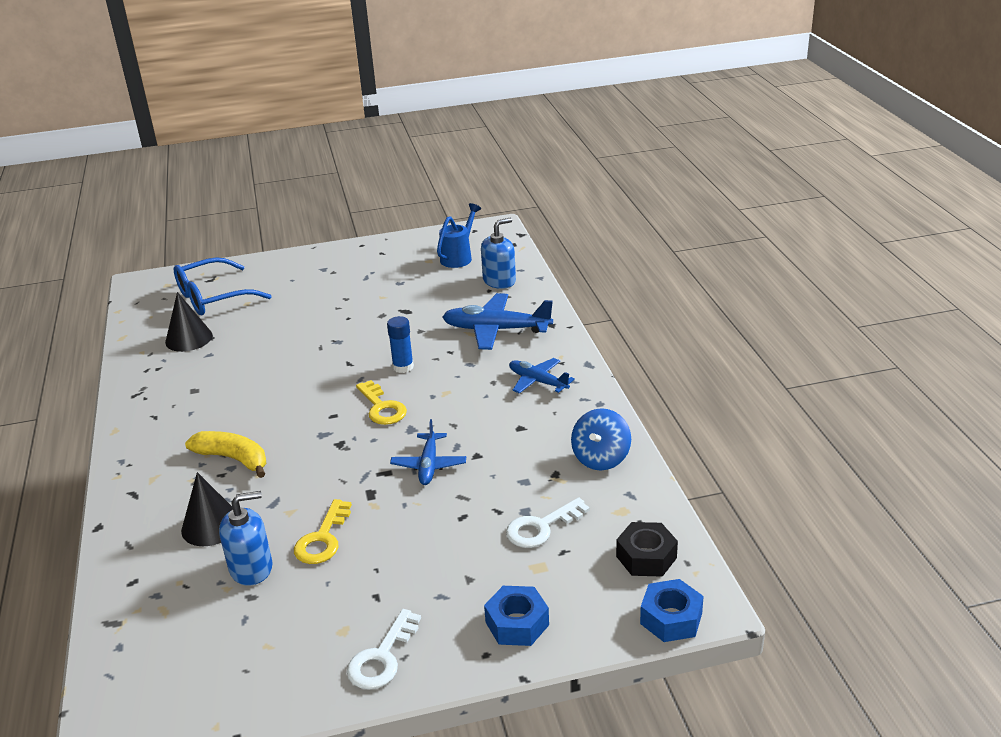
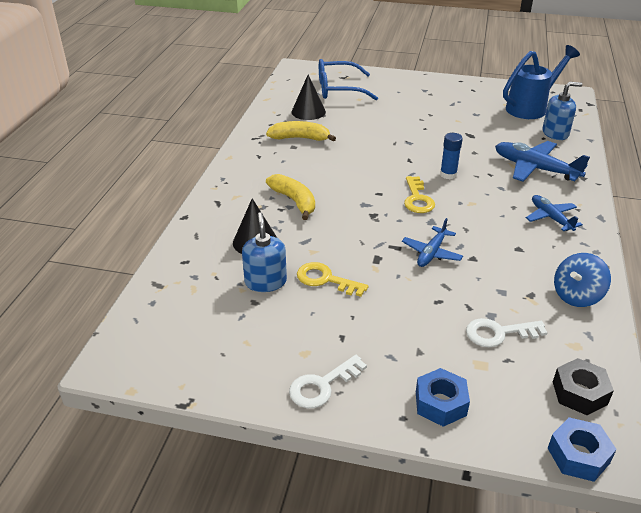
camera: 25 degrees right, 5 degrees up
blue soap dispenser [219,491,272,586] -> blue soap dispenser turned 105 degrees counterclockwise [242,212,287,292]
yellow key [294,499,352,564] -> yellow key turned 75 degrees clockwise [297,262,368,297]
blue watering can [437,203,481,268] -> blue watering can [503,45,580,119], size x1.53
none -> yellow banana [266,121,336,142]

